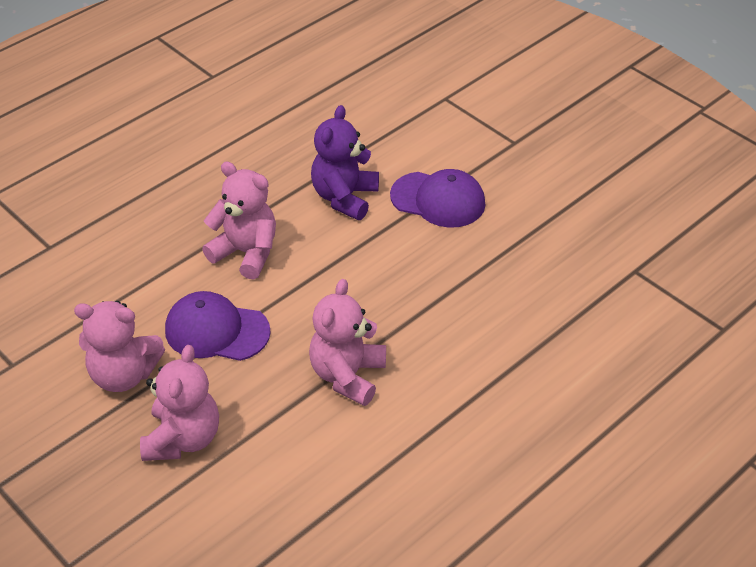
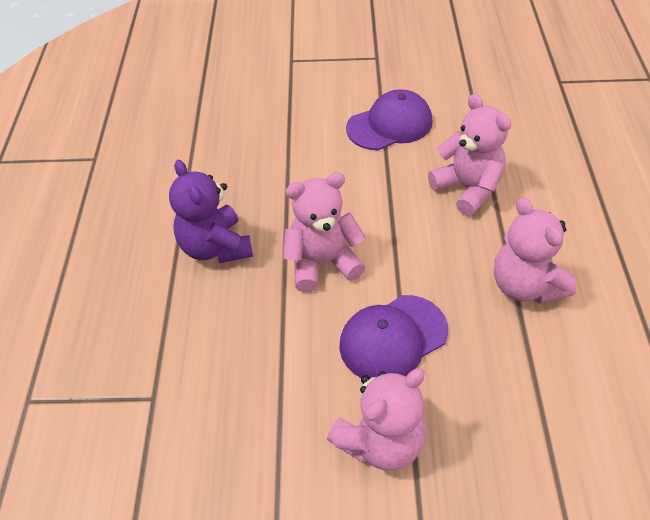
camera: 45 degrees left, 5 degrees up
pink teddy bear [140,345,219,461] -> pink teddy bear moved to [428,94,511,216]
purple teddy bear [311,105,379,220] -> purple teddy bear moved to [169,160,253,263]

